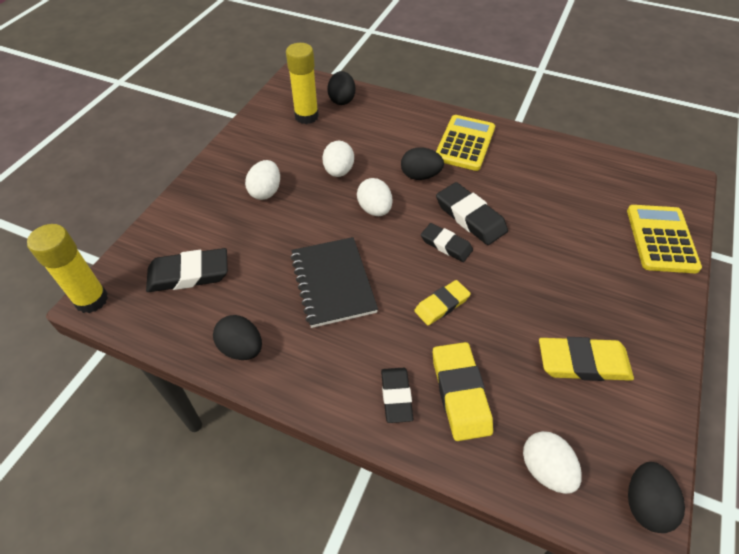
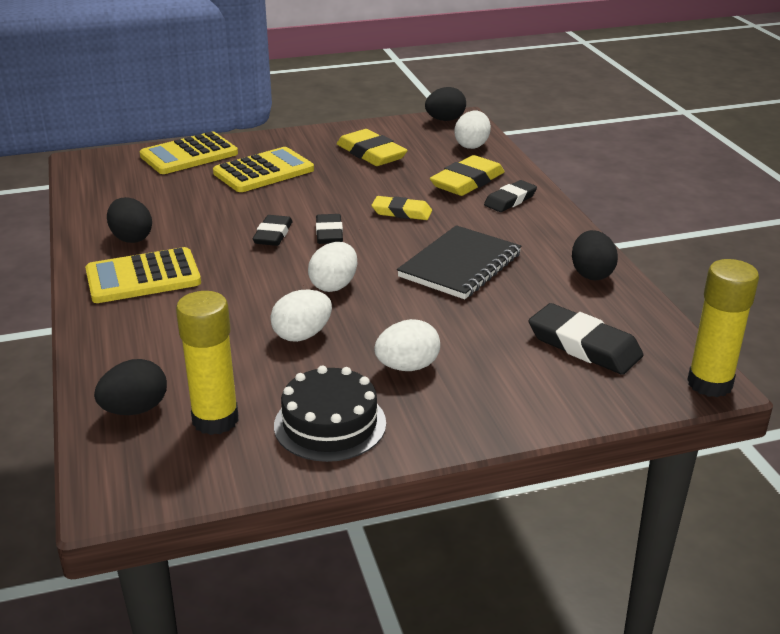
camera: 130 degrees left, 20 degrees down
black egg [401,147,444,180] -> black egg moved to [107,197,152,243]
black eraser [436,182,508,245] -> black eraser [252,215,292,246], size x0.65
none -> yellow calculator [213,147,314,192]
none -> black cake [274,366,386,462]

